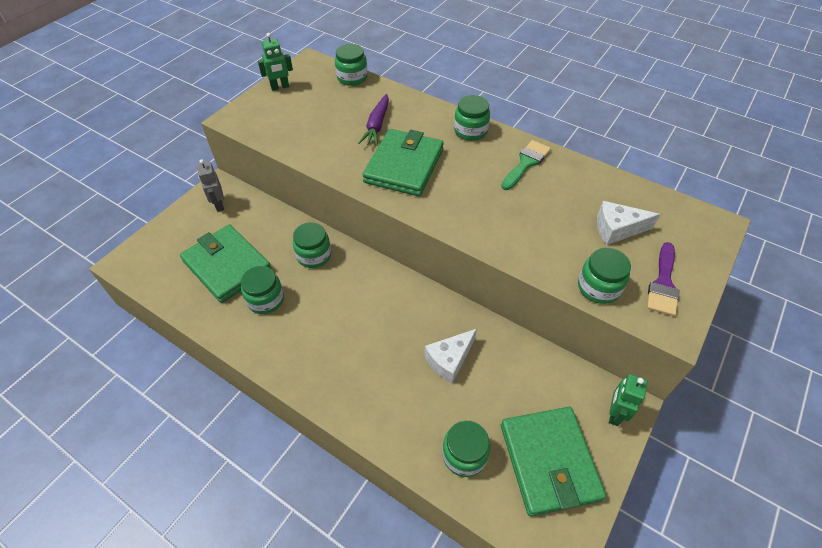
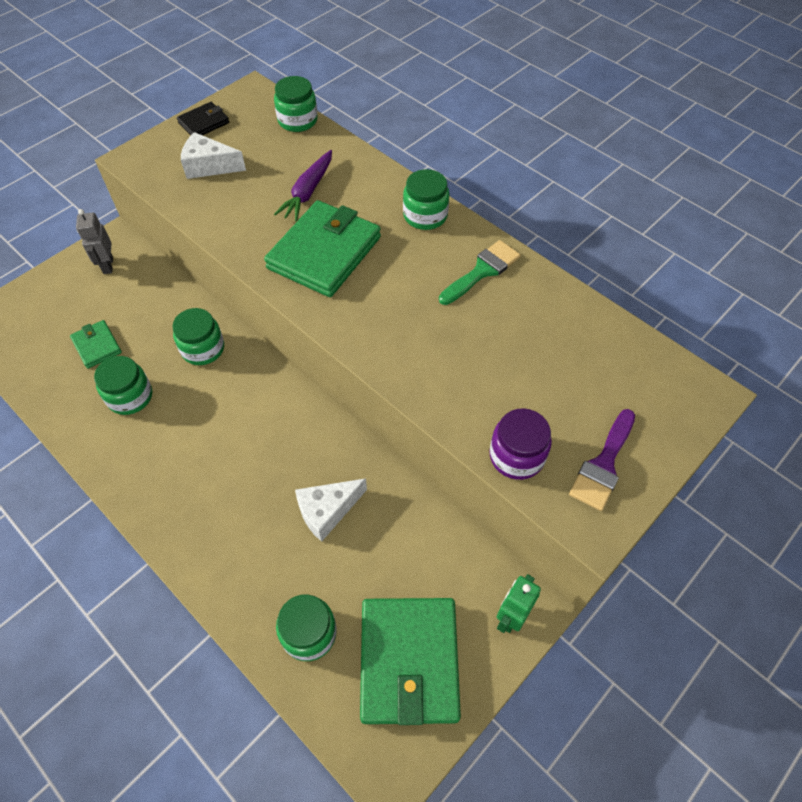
camera: 10 degrees right, 5 degrees up
green wallet [180,224,272,303] -> green wallet [70,320,122,369], size x0.50
green robot [258,33,293,91] -> black wallet [177,102,229,135]
green jar [578,248,631,304] -> purple jar [489,408,552,480]
white cheese [597,201,660,245] -> white cheese moved to [181,132,246,179]

